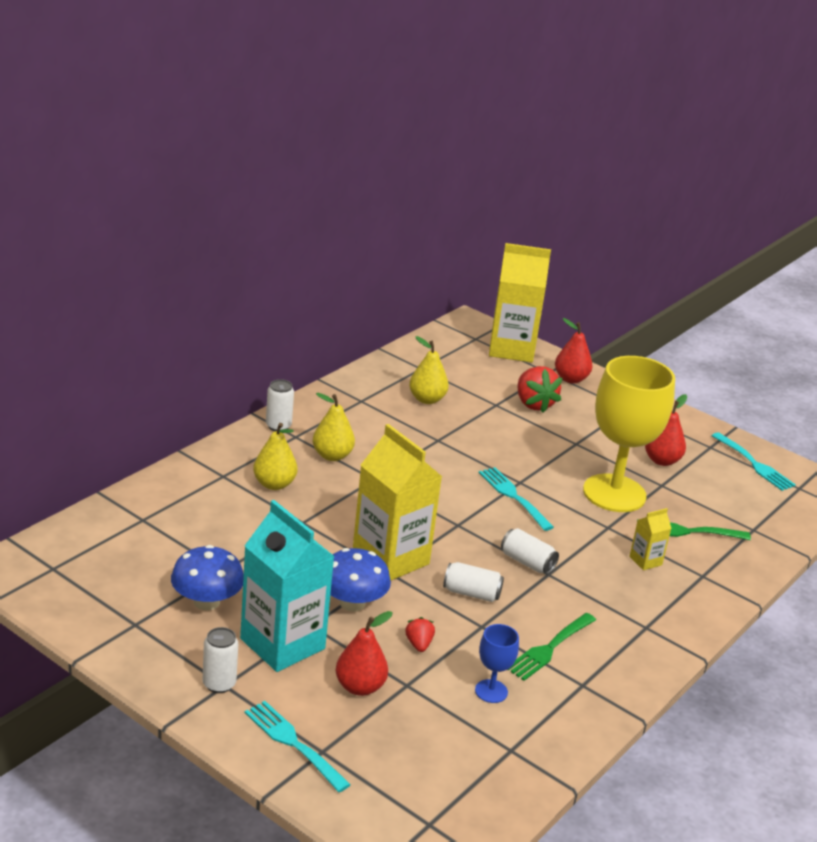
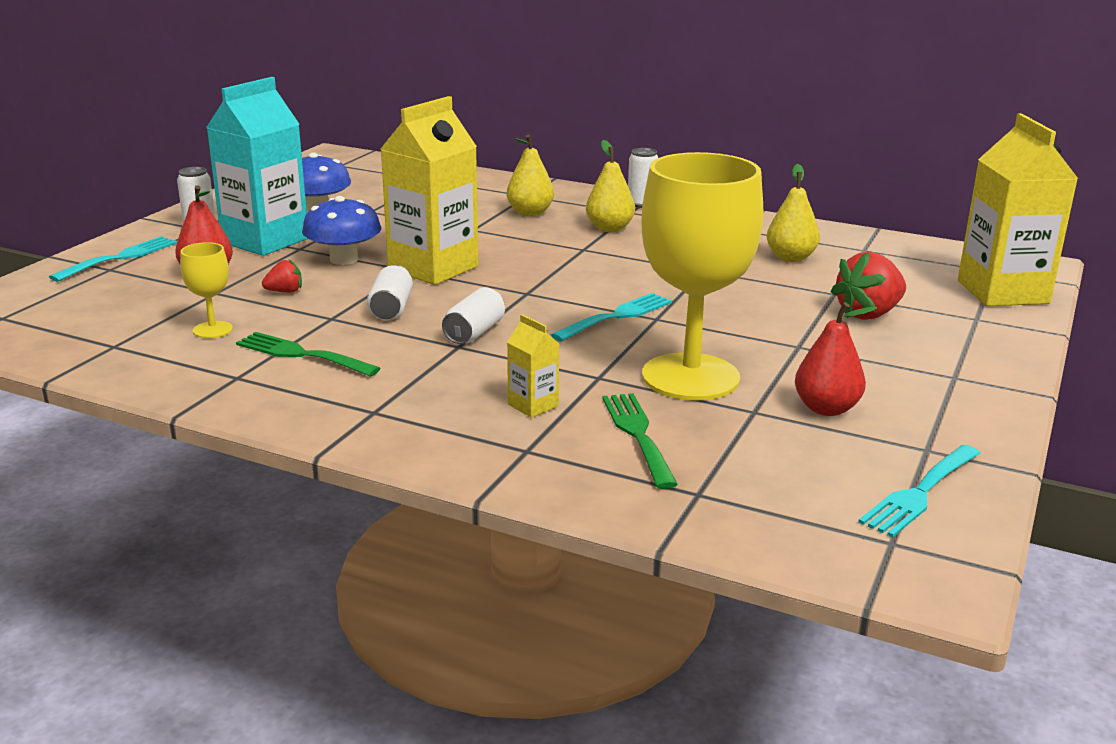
camera: 80 degrees right, 5 degrees down
blue goblet [475,624,519,703] -> yellow goblet [180,242,233,338]
red pear [555,318,593,383] -> none

